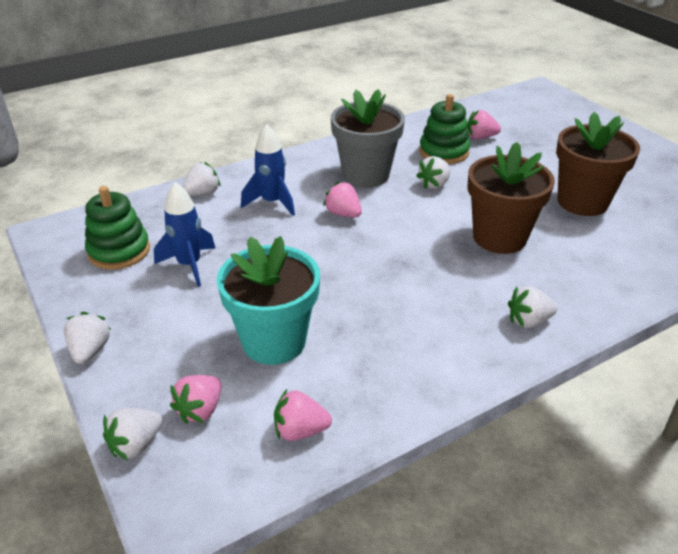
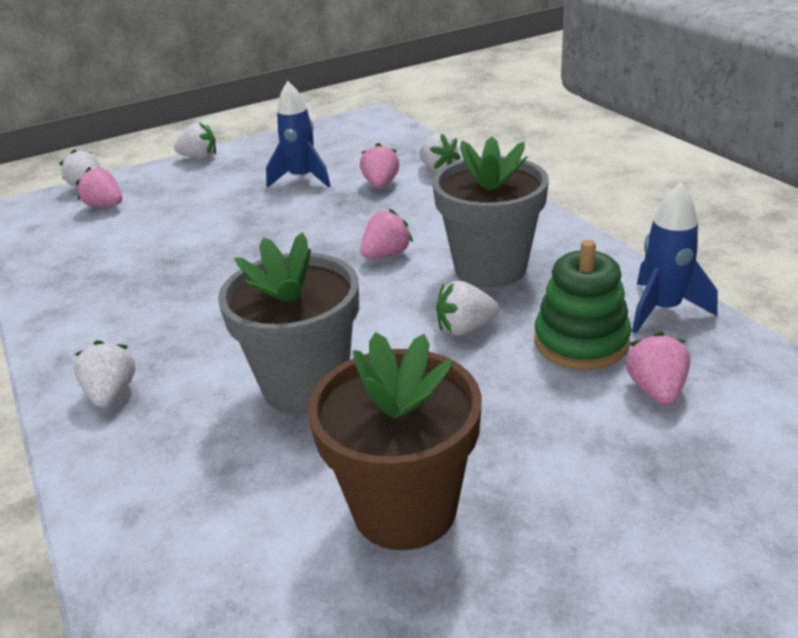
camera: 95 degrees right, 5 degrees down
green stacking toy [85,186,150,270] -> none
turquoise flower pot [217,236,320,365] -> none
blue rocket [241,124,295,216] -> blue rocket moved to [632,183,718,333]
pink strawberry [274,389,332,441] -> pink strawberry moved to [360,143,399,188]
white strawberry [416,156,451,189] -> white strawberry turned 60 degrees counterclockwise [436,281,499,335]
brown flower pot [468,142,555,254] -> grey flower pot [218,233,359,414]

